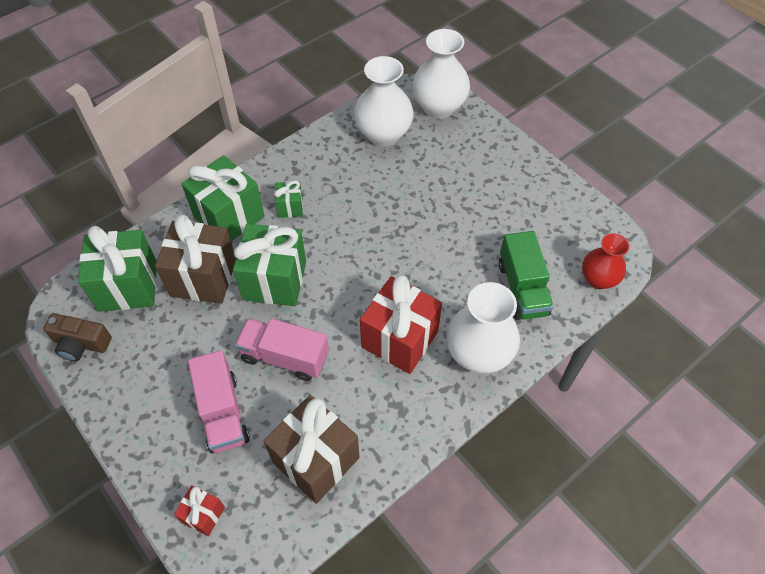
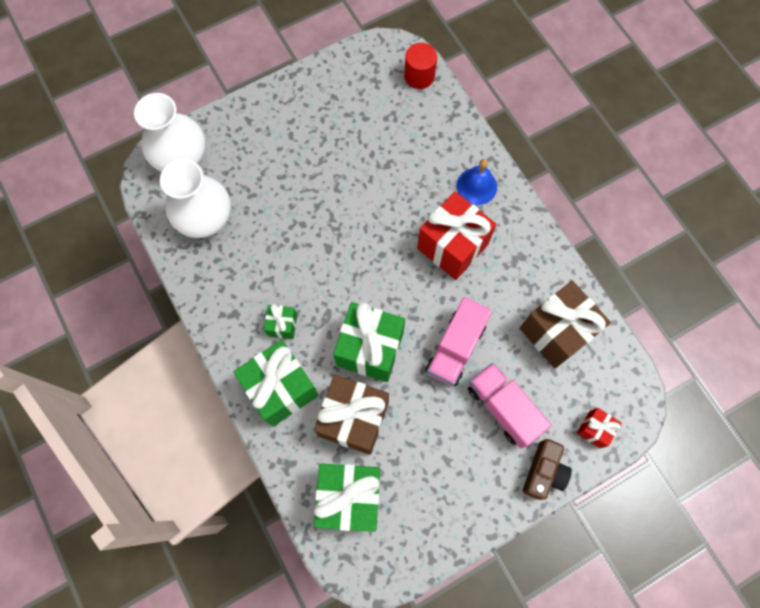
camera: 80 degrees left, 15 degrees up
brown camera [43,313,112,361] -> brown camera moved to [523,439,572,500]
pink truck [188,350,250,453] -> pink truck turned 120 degrees counterclockwise [468,363,552,449]
white vase [447,282,520,373] -> blue bell [457,159,497,205]
green truck [499,231,554,320] -> none
red vase [582,233,630,289] -> red cylinder [404,43,437,89]

